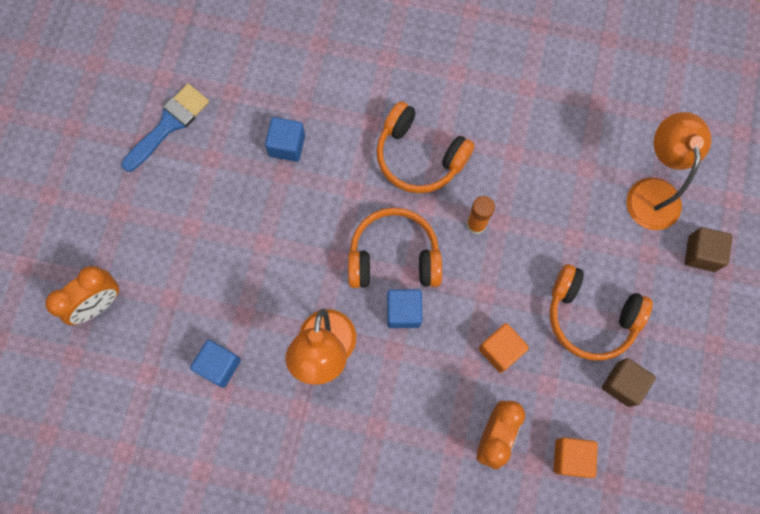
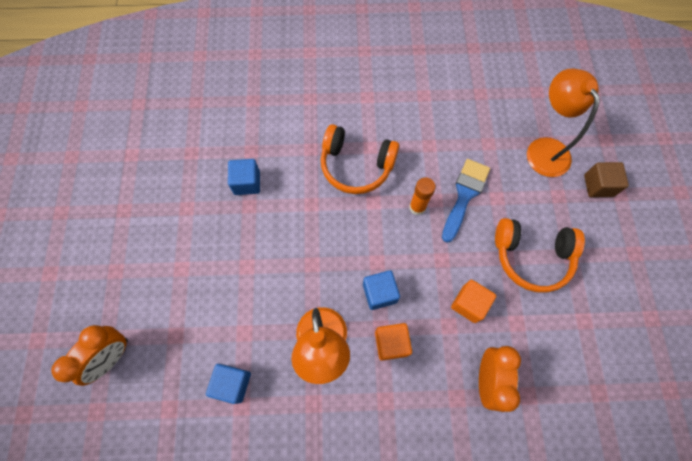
camera: 15 degrees left, 5 degrees down
blue brush [122,84,209,172] -> blue brush moved to [442,159,490,243]
orange headphones [348,207,442,288] -> none
orange cube [554,437,598,478] -> orange cube moved to [375,323,412,361]
brown cube [602,358,656,407] -> none

